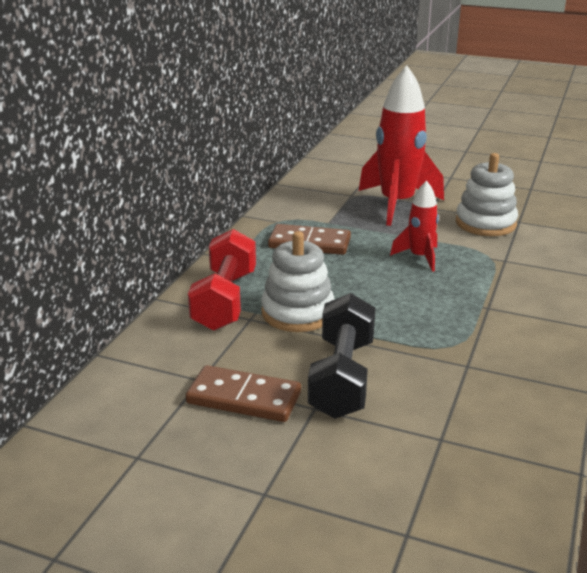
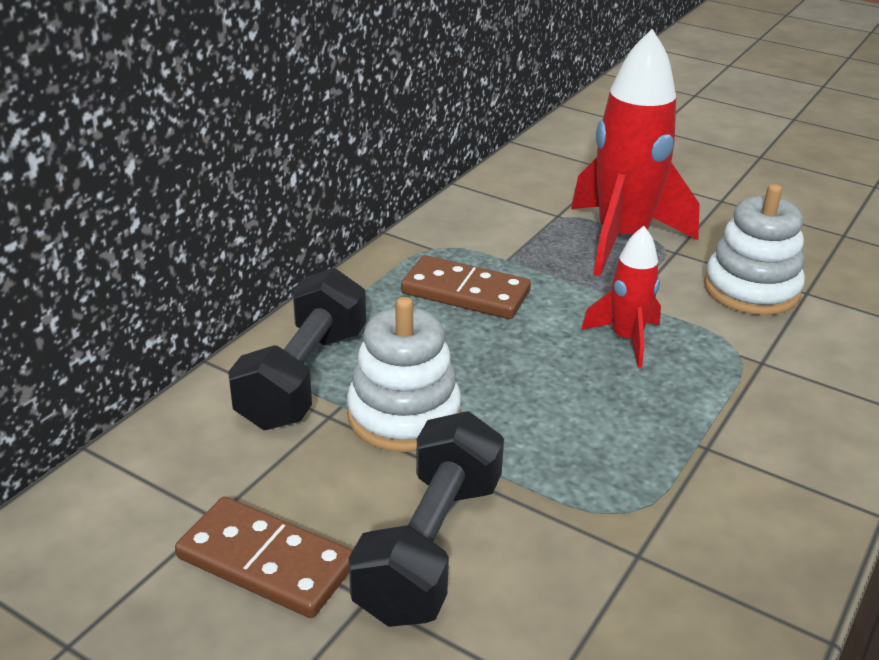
camera: 10 degrees right, 5 degrees up
red dumbbell [188,229,256,331] -> black dumbbell [228,268,366,430]

